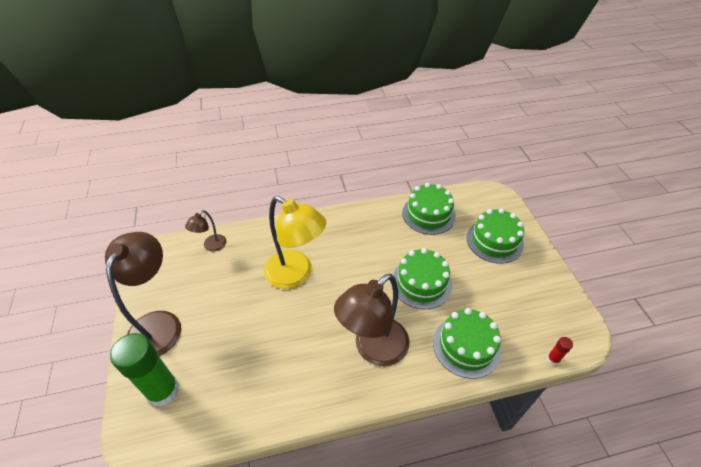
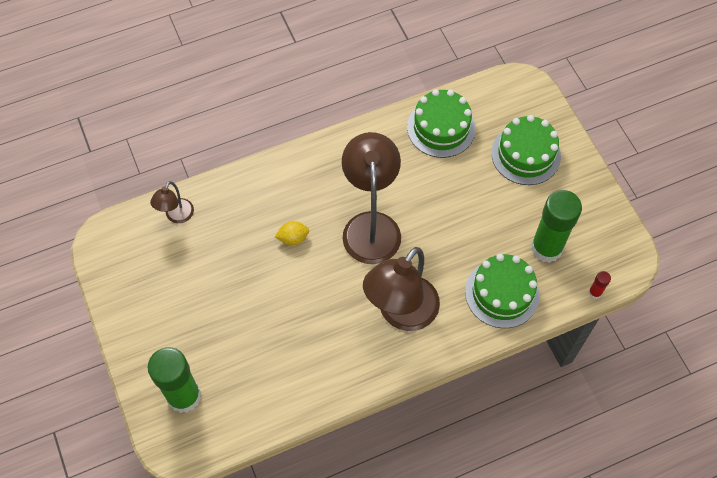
camera: 10 degrees left, 15 degrees up
brown lamp [105,232,181,356] -> brown lamp moved to [342,132,401,264]
yellow lamp [264,196,326,289] -> yellow lemon [275,221,309,245]
green cake [393,248,452,309] -> none
none -> green glue stick [531,190,582,263]

